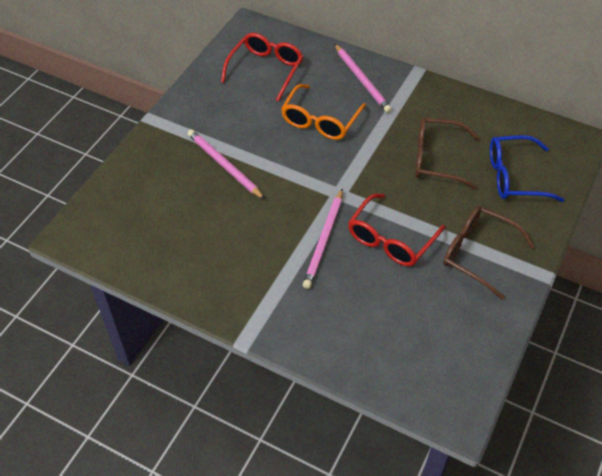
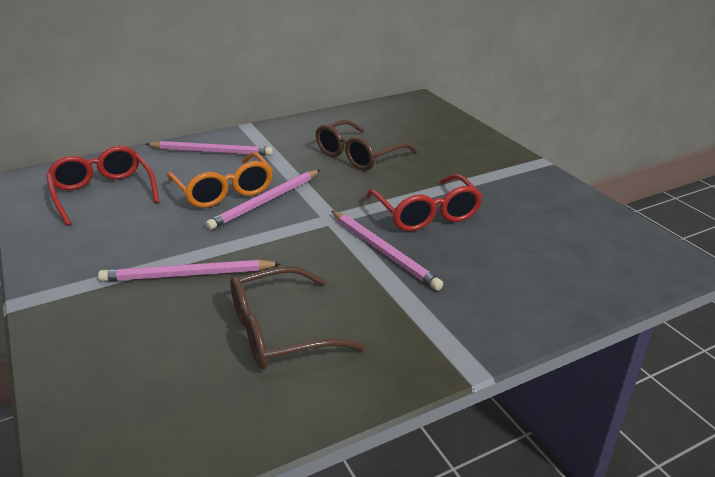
camera: 55 degrees left, 20 degrees down
brown glasses [443,206,535,300] -> brown glasses moved to [230,266,365,369]
blue glasses [490,135,564,202] -> none
none -> pink pencil [205,170,320,230]

